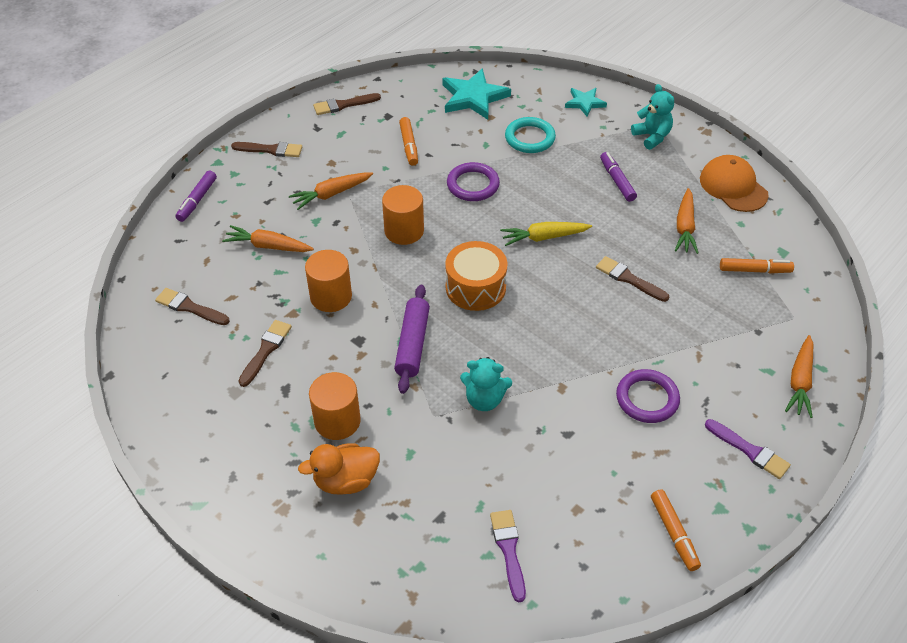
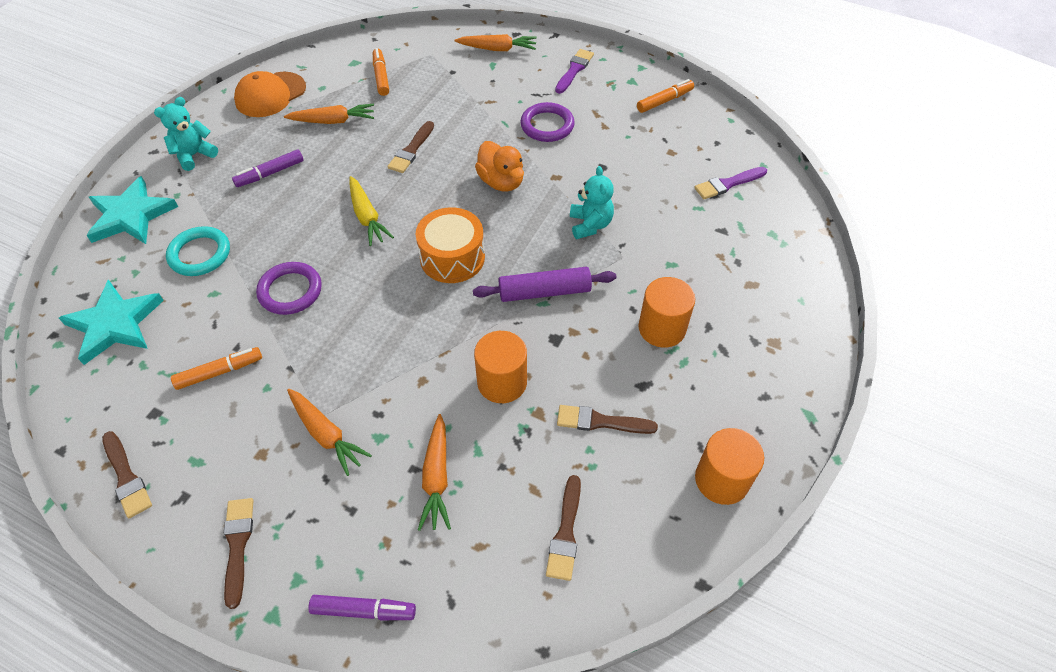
camera: 105 degrees left, 5 degrees up
orange duck [298,443,380,495] -> orange duck moved to [475,141,524,192]
orange cylinder [382,185,424,245] -> orange cylinder moved to [695,428,764,505]
turquoise star [565,88,607,117] -> turquoise star [86,176,178,244], size x1.71

